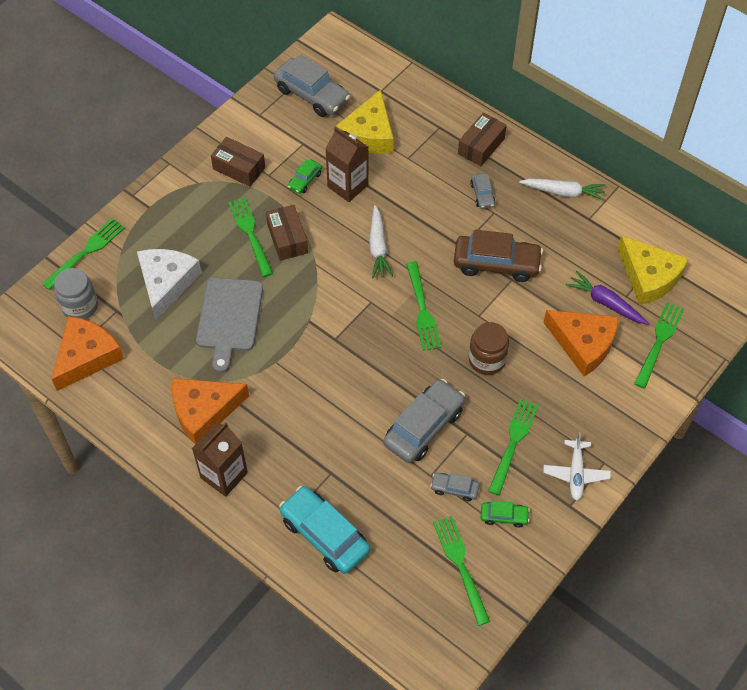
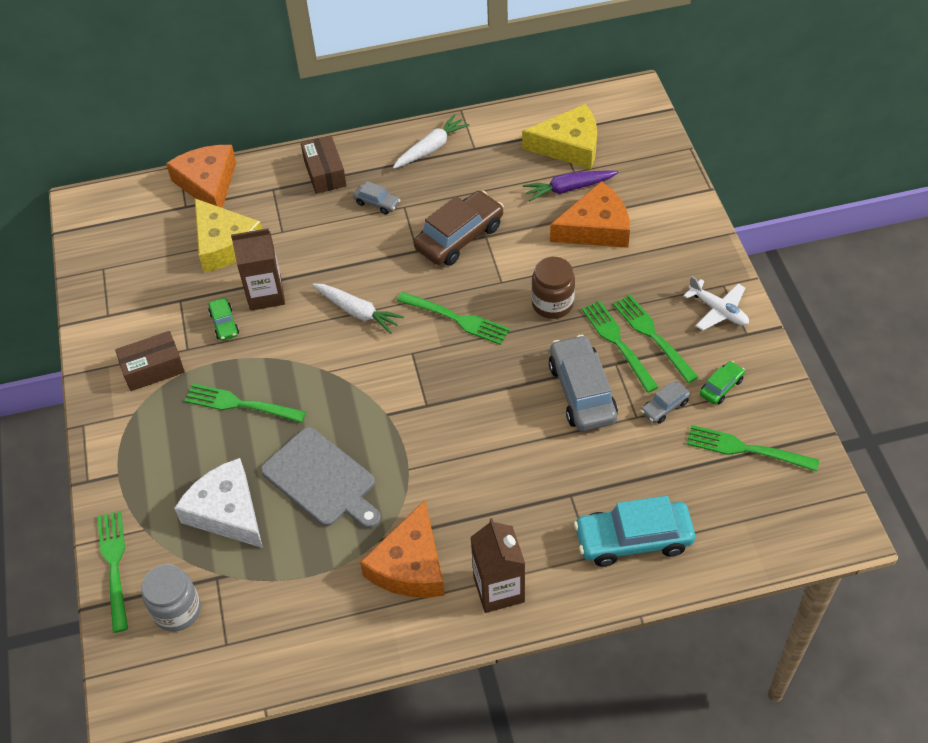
camera: 50 degrees left, 5 degrees down
orange cheese [52,316,124,391] -> orange cheese moved to [166,145,236,208]
brown box [266,205,308,261] -> none
grey car [274,54,350,117] -> none
green fork [634,302,684,389] -> green fork moved to [582,301,659,393]

